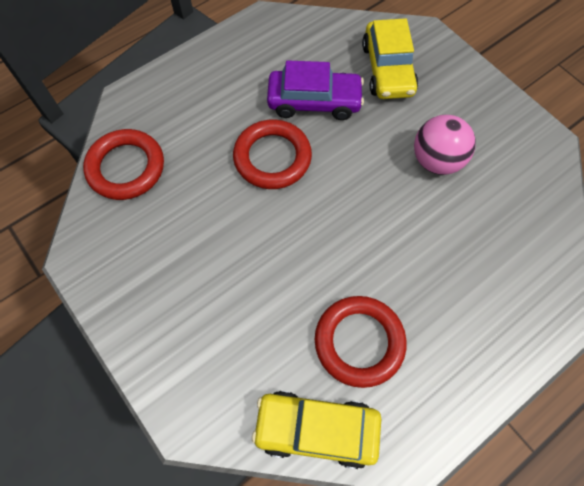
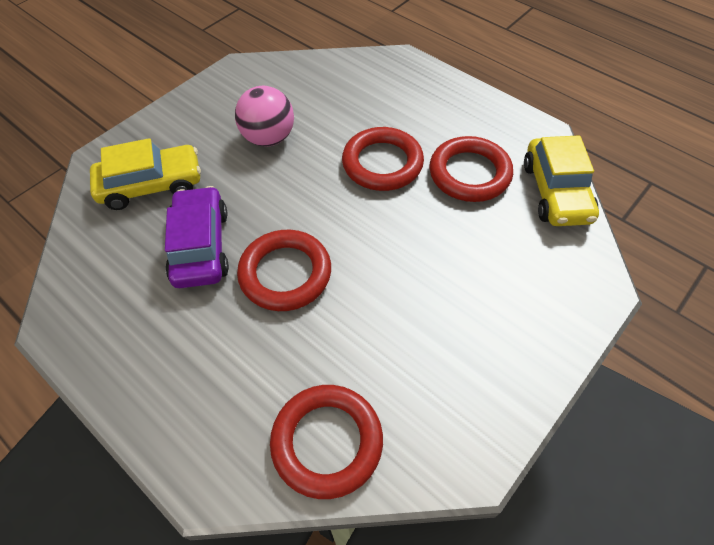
camera: 100 degrees left, 10 degrees down
none -> red ring [342,127,424,191]

